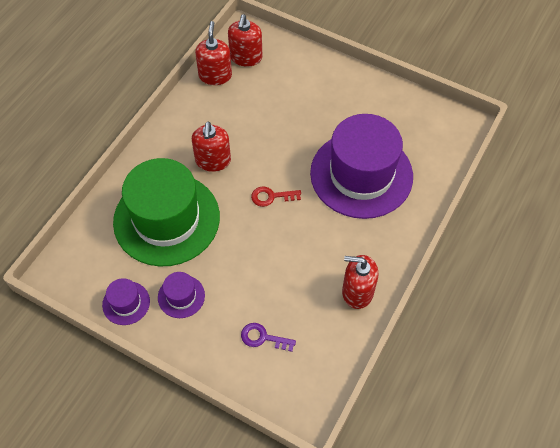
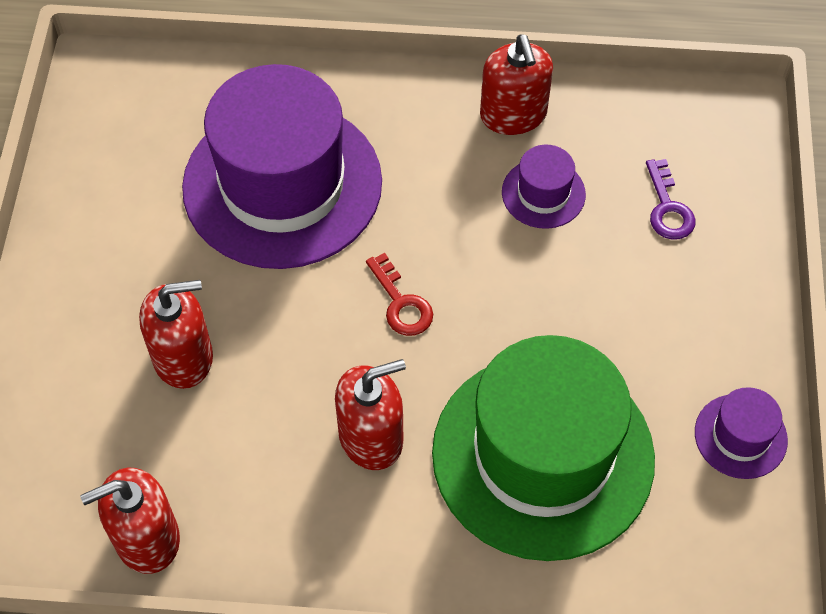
camera: 115 degrees left, 0 degrees up
purple hat [158,272,205,318] -> purple hat moved to [502,145,586,229]
red soap dispenser [228,14,262,67] -> red soap dispenser moved to [139,280,213,389]

